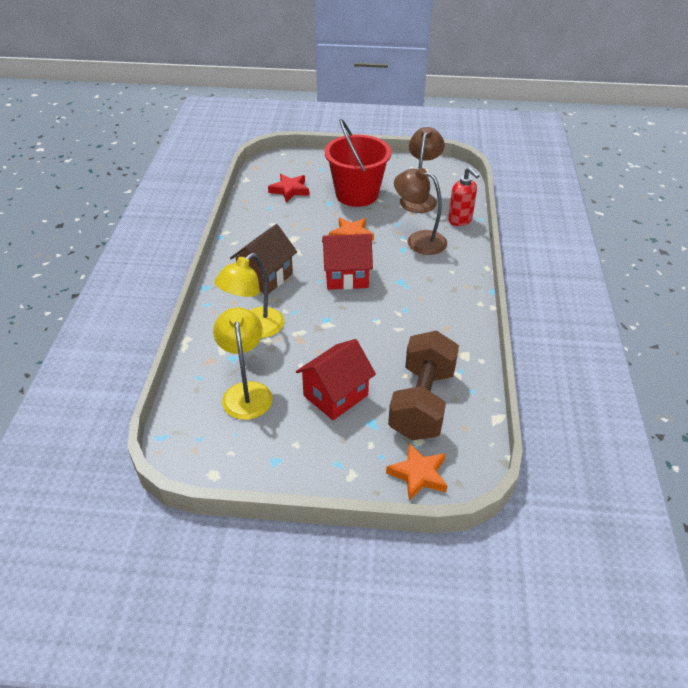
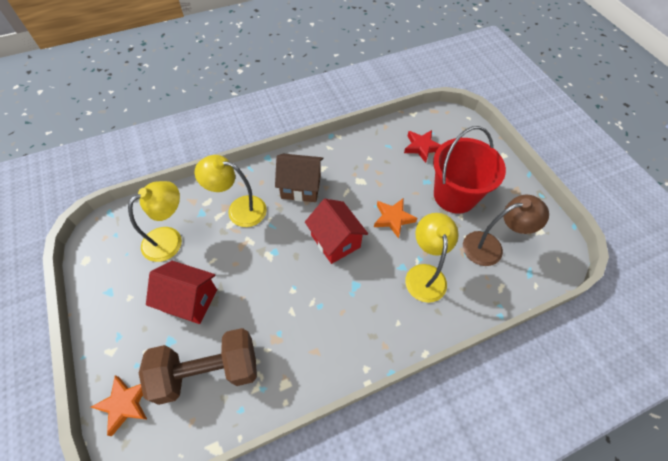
camera: 60 degrees right, 15 degrees up
brown lamp [394,168,447,255] -> yellow lamp [405,213,459,303]
red soap dispenser [448,167,480,226] -> none

